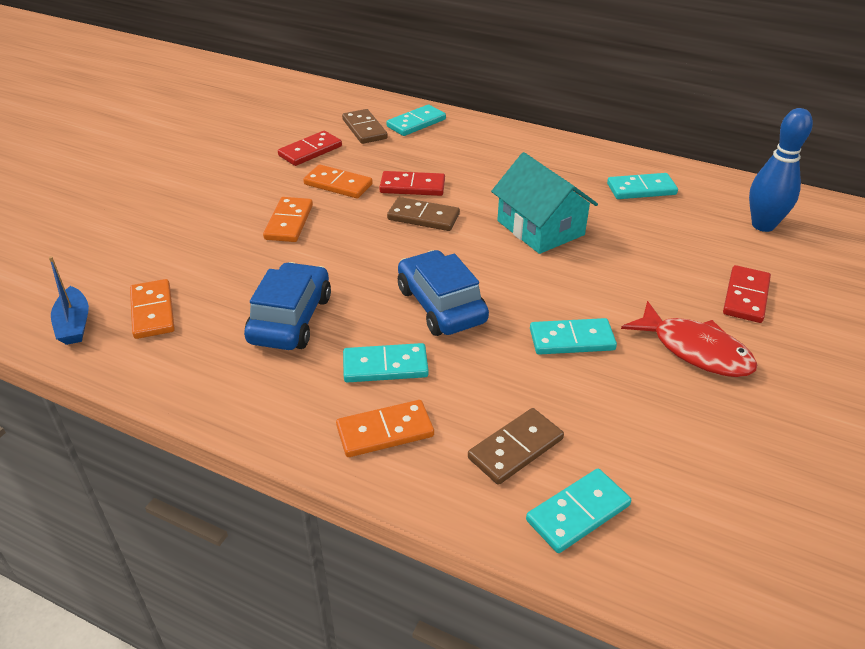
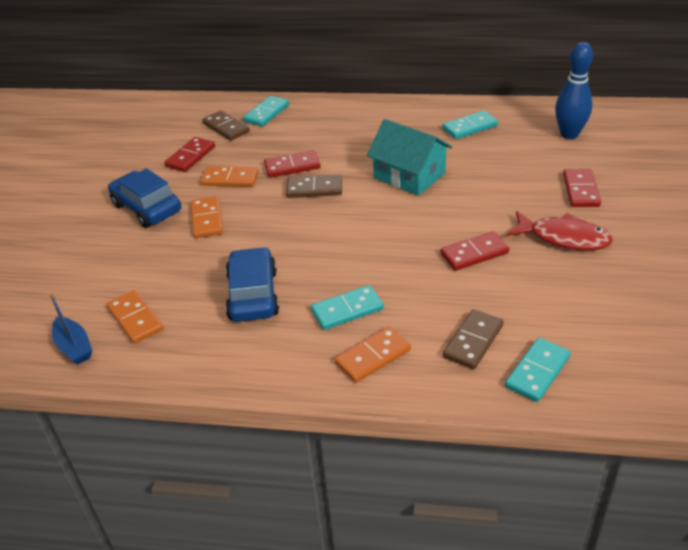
camera: 15 degrees left, 0 degrees up
blue car [398,250,489,336] -> blue car moved to [108,168,181,228]
turquoise domino [530,318,617,355] -> red domino [440,231,509,271]

